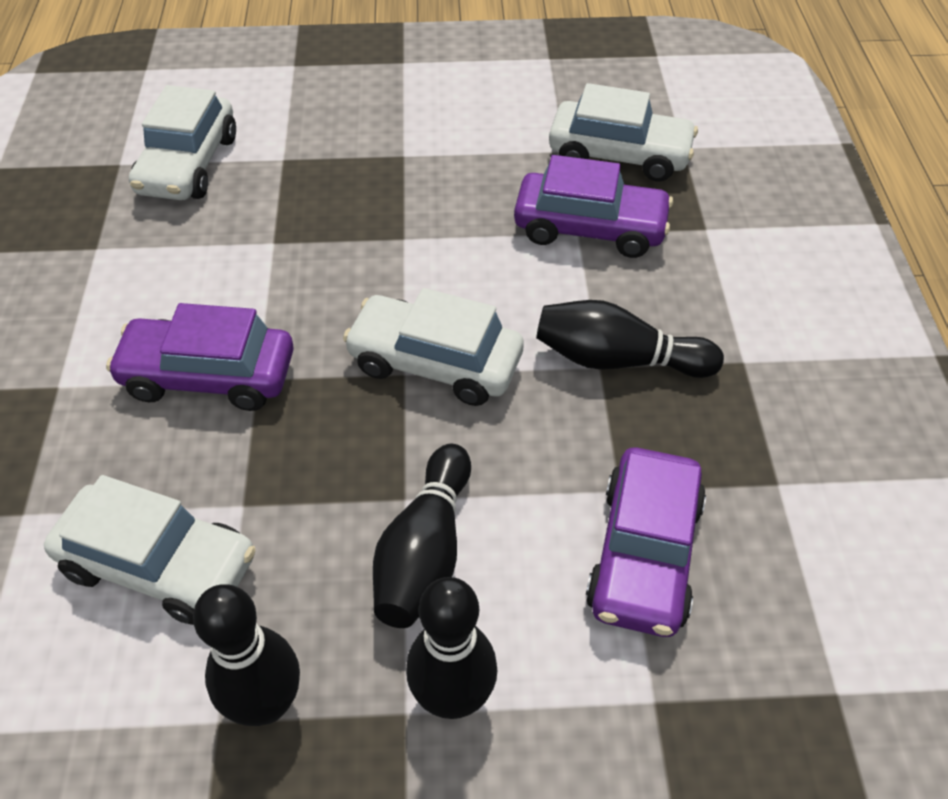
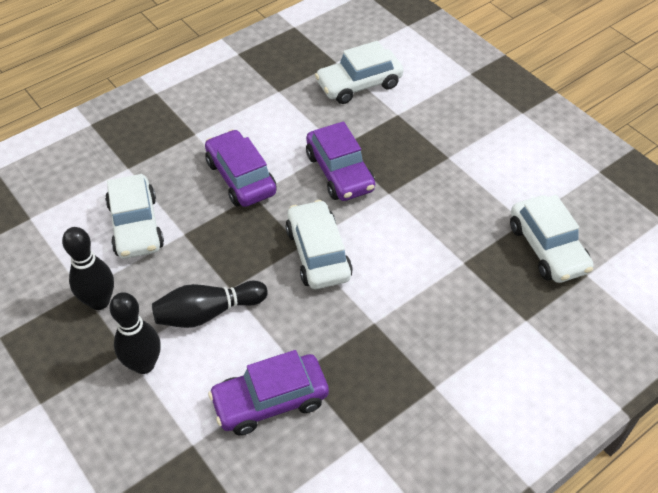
camera: 55 degrees right, 0 degrees up
purple car [514,155,673,258] -> purple car moved to [306,121,375,201]
black bowling pin [536,300,724,378] -> none

